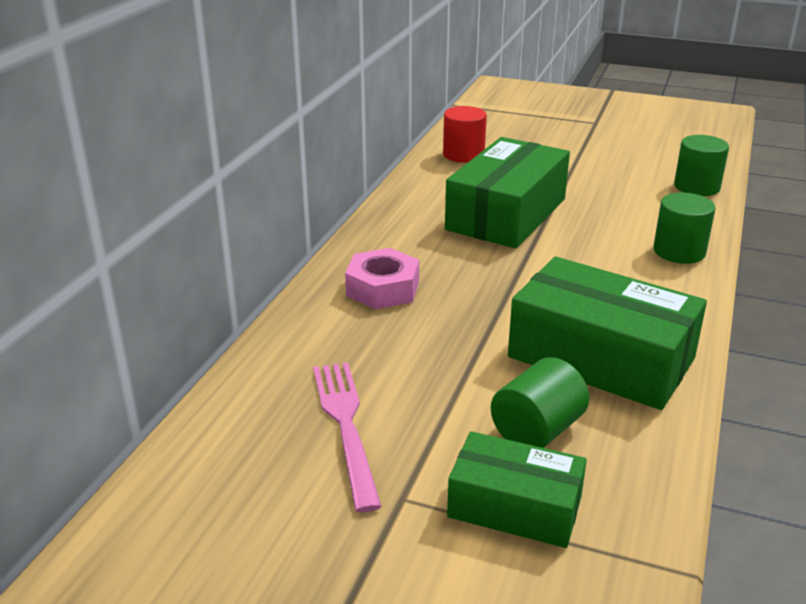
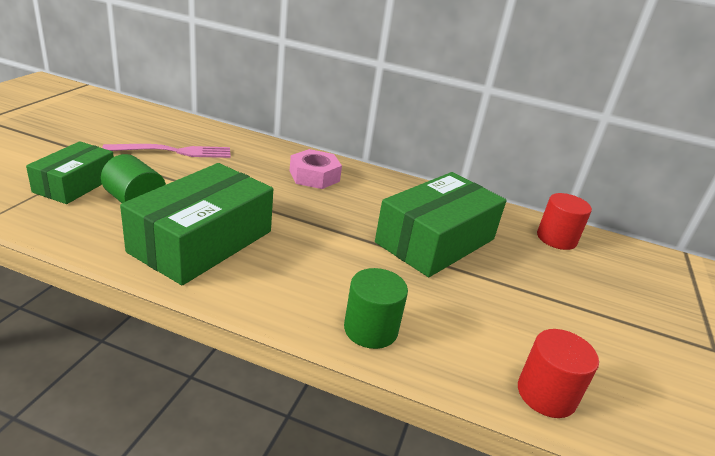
camera: 85 degrees right, 0 degrees up
green box [445,137,570,248] -> green box turned 75 degrees counterclockwise [375,172,506,277]
green cylinder [674,135,729,196] -> red cylinder [518,329,599,418]

